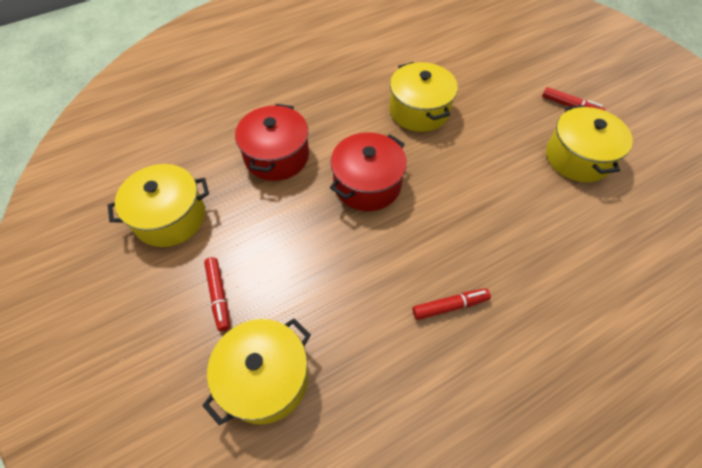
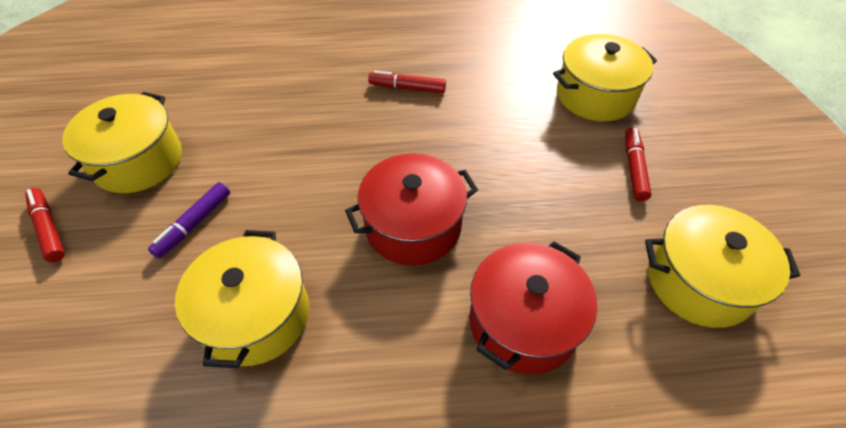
camera: 155 degrees left, 5 degrees down
none -> purple marker [148,182,230,258]

